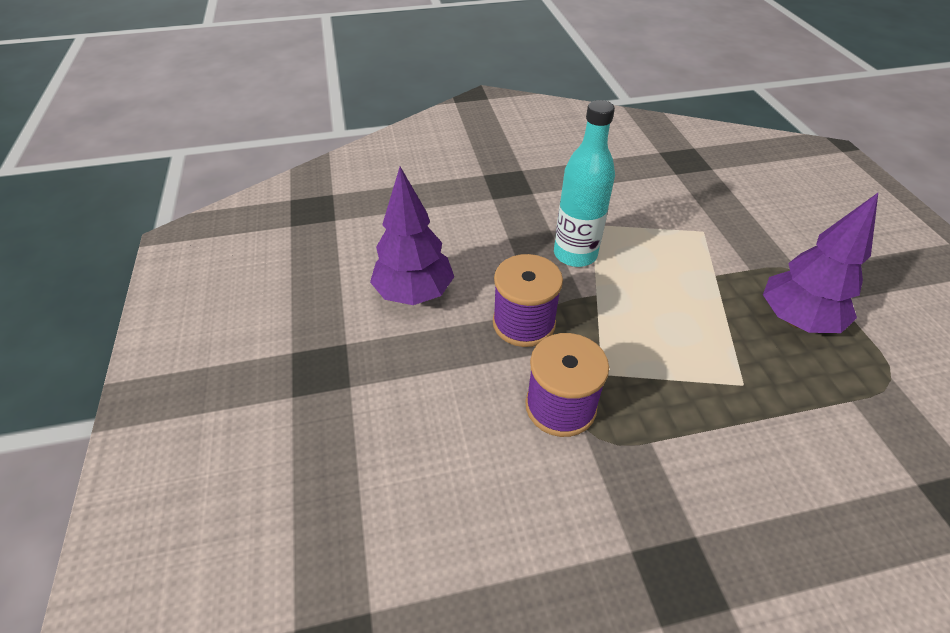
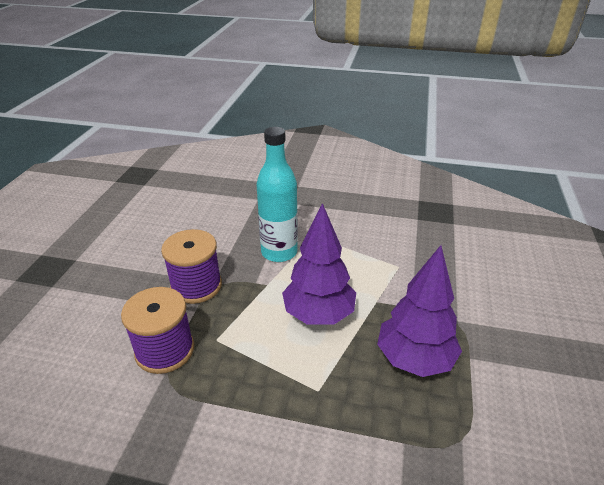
camera: 25 degrees right, 10 degrees down
purple tree [370,167,454,305] -> purple tree moved to [282,203,356,325]

